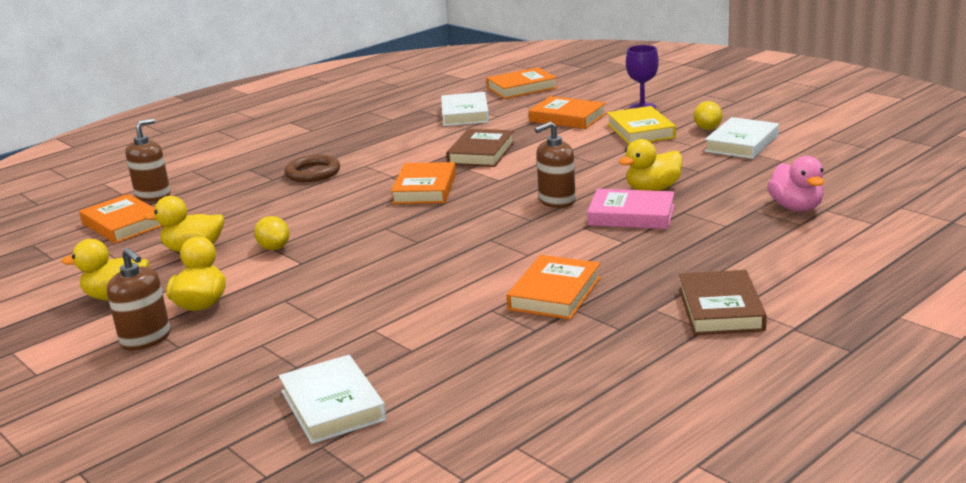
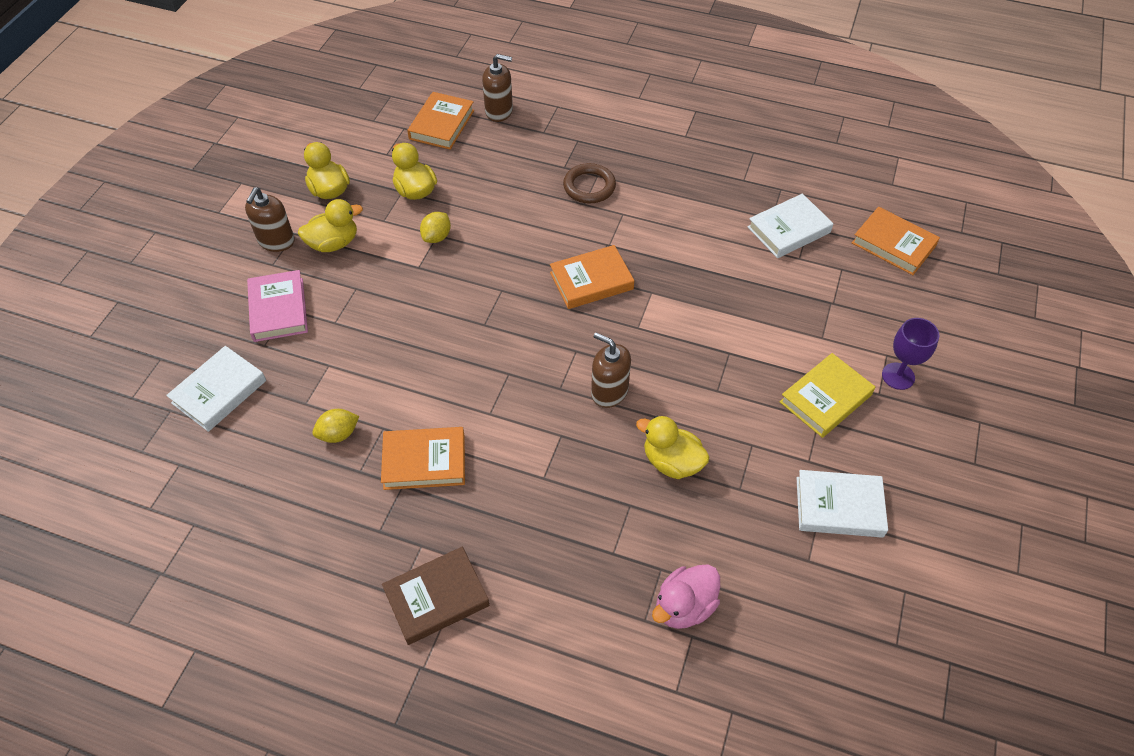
camera: 60 degrees right, 30 degrees up
brown book [446,129,515,167] -> none
orange book [529,96,606,129] -> none
pink book [587,189,675,229] -> pink book moved to [247,270,308,342]
yellow lemon [694,101,722,130] -> yellow lemon moved to [312,409,359,443]

